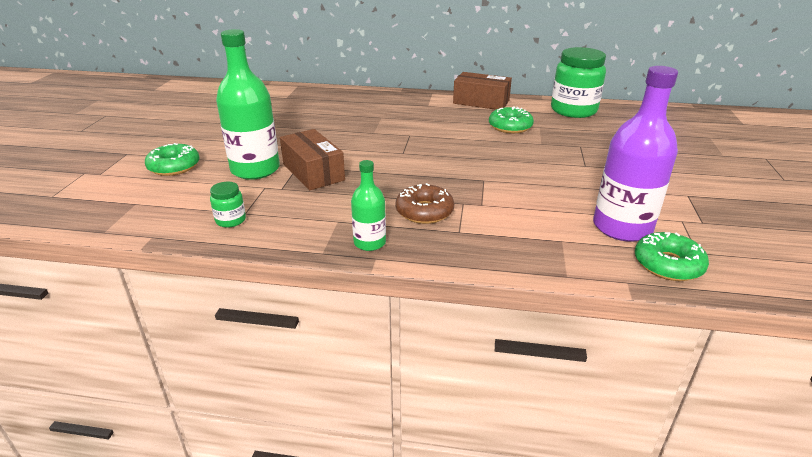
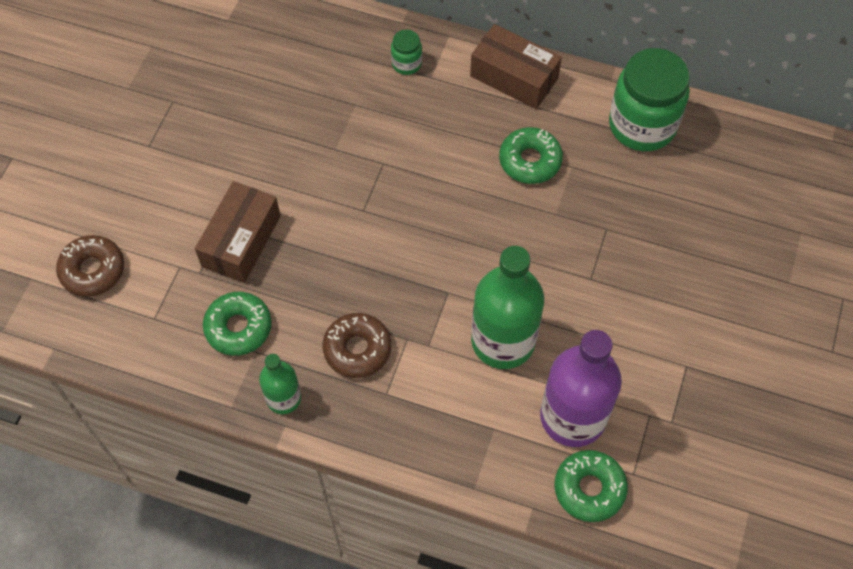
camera: 10 degrees right, 30 degrees up
green donut [145,143,200,176] -> green donut moved to [203,292,272,356]
green jar [210,182,246,228] -> green jar moved to [391,30,422,75]
green bottle [216,29,280,180] -> green bottle moved to [471,246,544,369]
brown box [280,129,345,190] -> brown box turned 45 degrees clockwise [195,181,281,283]
none -> brown donut [56,235,124,297]

